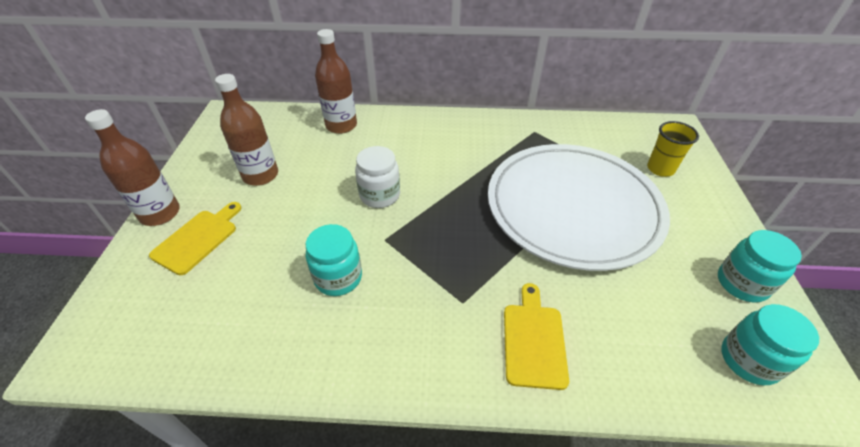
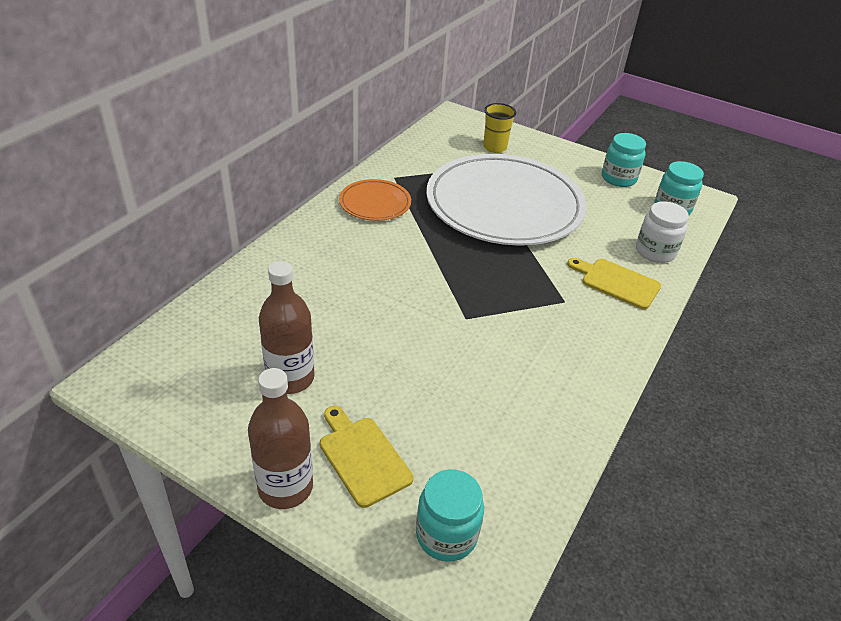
camera: 65 degrees left, 5 degrees down
turquoise jar [306,224,362,296] -> turquoise jar moved to [416,469,484,562]
brown bottle [315,29,357,134] -> none
white jar [355,146,400,208] -> white jar moved to [636,201,689,263]
none -> orange plate [339,179,411,221]

